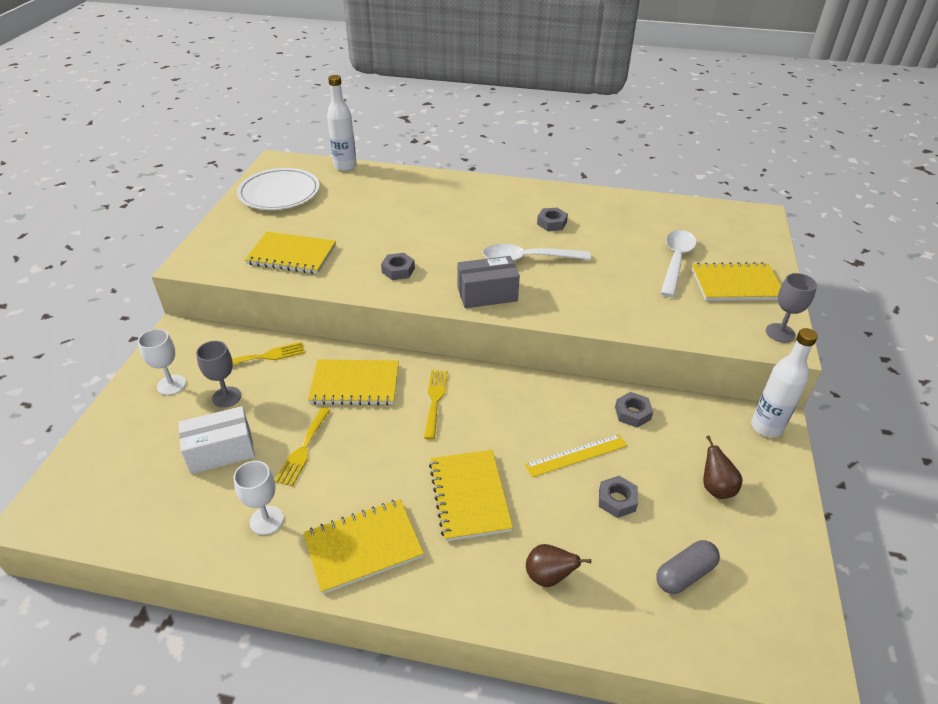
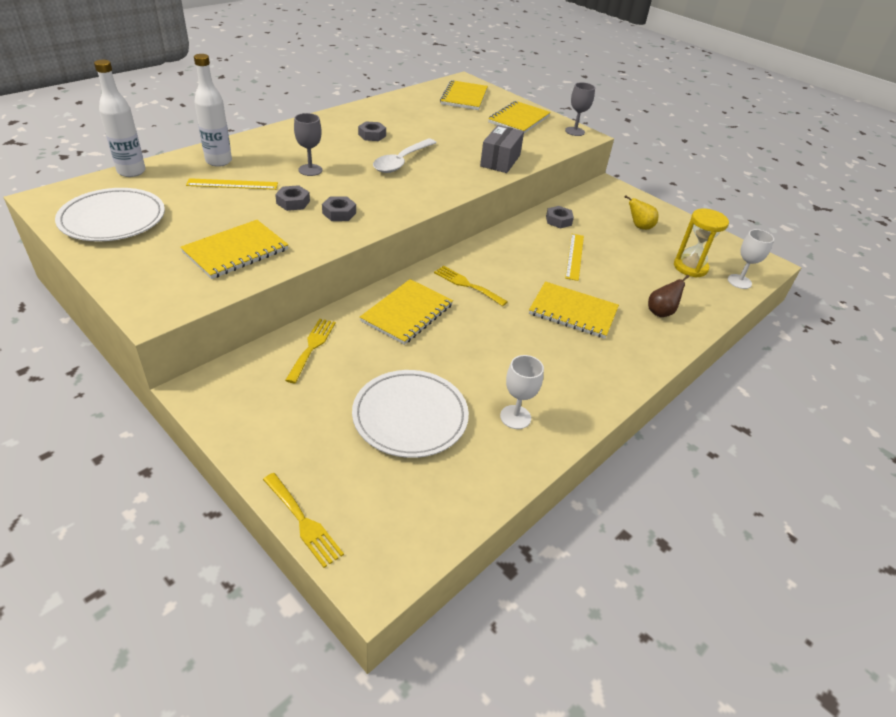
camera: 60 degrees left, 0 degrees up
white goblet [138,329,186,395] -> white goblet moved to [728,229,774,289]
white box [178,406,255,474] -> white plate [352,370,469,458]
grey goblet [196,341,241,408] -> grey goblet moved to [294,113,322,176]
yellow fork [275,407,331,486] -> yellow fork moved to [263,473,344,568]
yellow notebook [303,499,424,594] -> yellow notebook moved to [440,80,488,110]
grey box [457,256,520,308] -> grey box moved to [480,125,524,173]
grey nut [599,476,638,518] -> grey nut moved to [275,185,310,211]
grey capsule [656,540,720,594] -> yellow hourglass [674,209,729,278]
white spoon [660,230,696,297] -> none
brown pear [703,436,742,499] -> yellow pear [624,195,659,230]
white bottle [751,328,818,437] -> white bottle moved to [194,54,232,167]
none -> yellow ruler [186,178,278,190]

